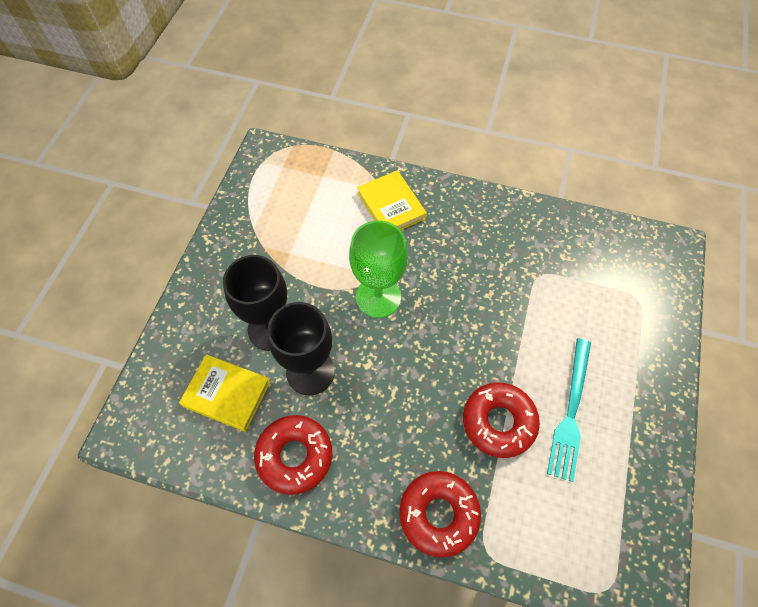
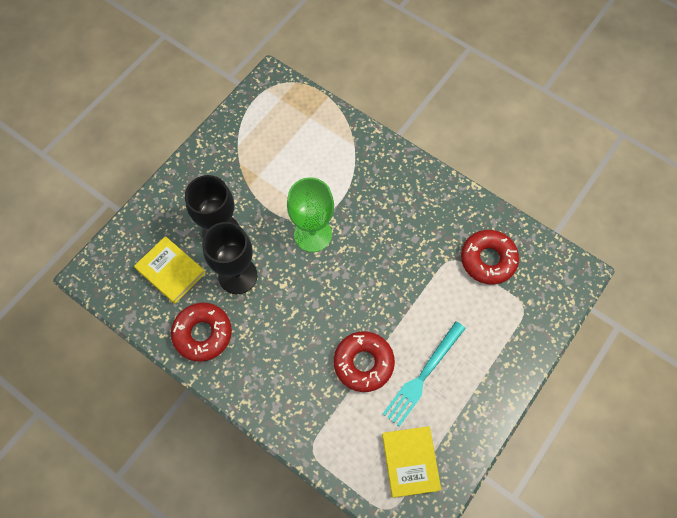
camera: 20 degrees right, 5 degrees up
yellow book [357,170,427,230] -> yellow book moved to [382,426,441,498]
red donut [399,471,481,558] -> red donut moved to [461,230,519,284]

